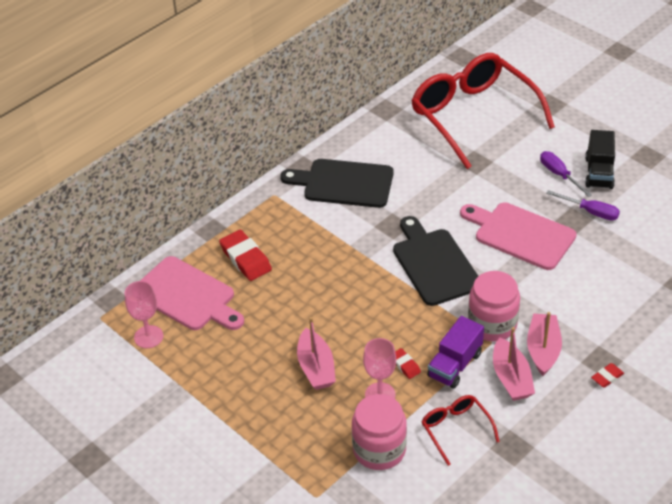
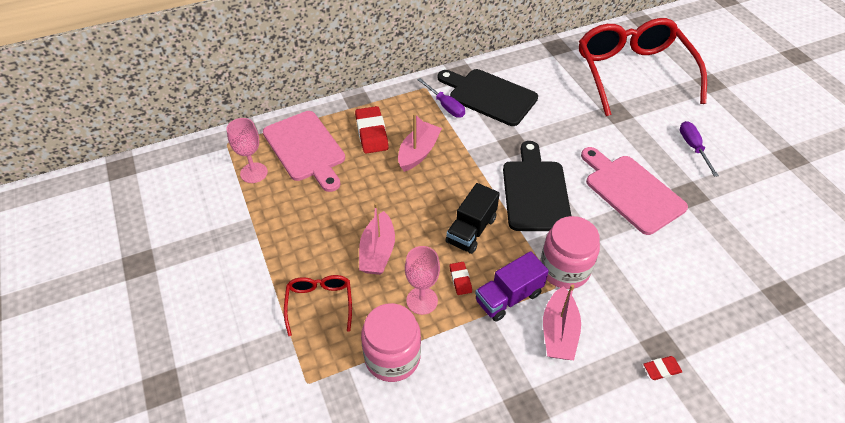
camera: 20 degrees right, 5 degrees up
red glasses [422,395,500,466] -> red glasses moved to [284,275,352,336]
pink boat [527,312,562,376] -> pink boat moved to [398,113,442,172]
purple screwdriver [546,190,620,221] -> purple screwdriver moved to [417,78,465,117]
black truck [585,130,615,189] -> black truck moved to [446,183,500,254]

